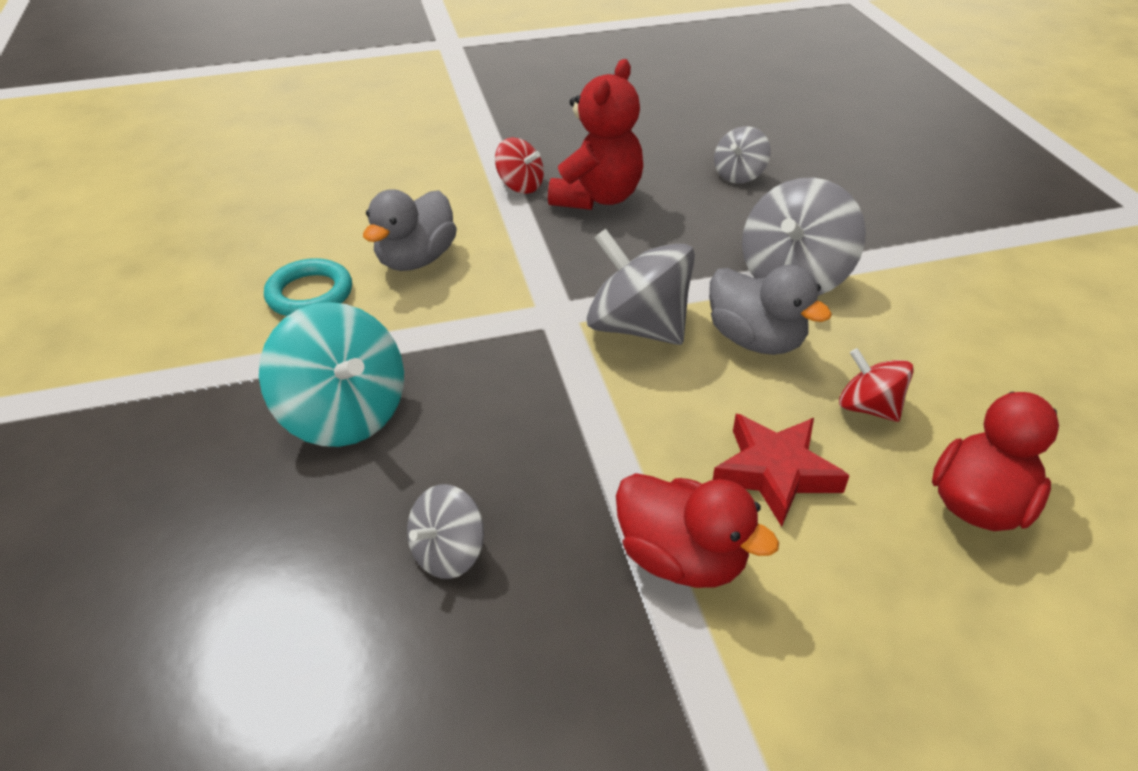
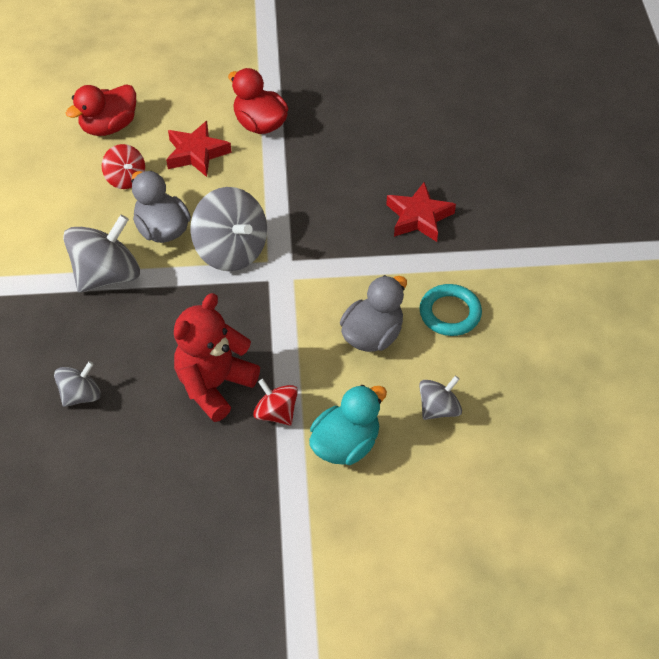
camera: 170 degrees left, 10 degrees up
turquoise spinning top [259,302,404,447] -> red star [386,182,456,242]
grey spinning top [407,484,484,579] -> grey spinning top moved to [419,376,462,420]
none -> turquoise duck [309,385,387,465]

